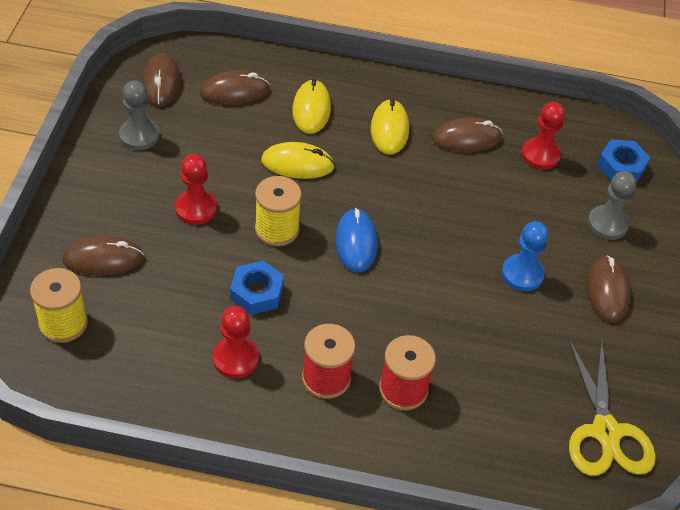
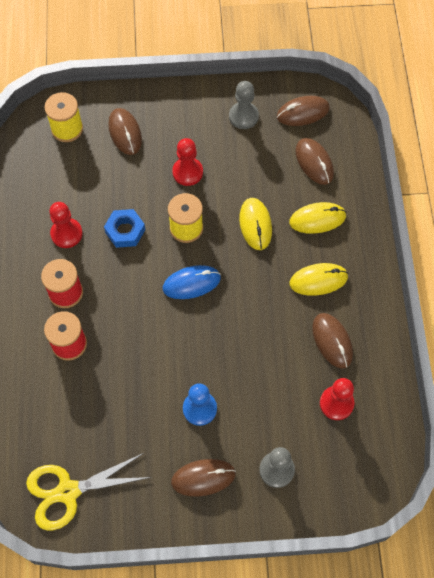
camera: 80 degrees right, 15 degrees up
blue nut [597,139,650,183] -> none

